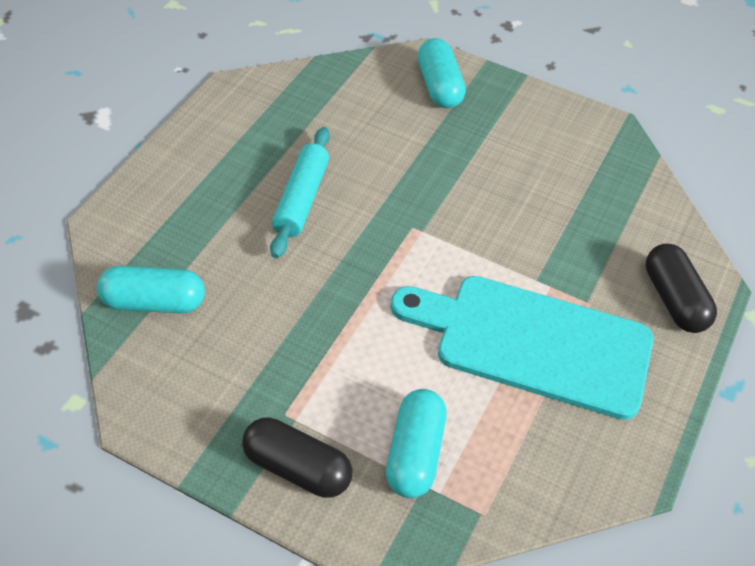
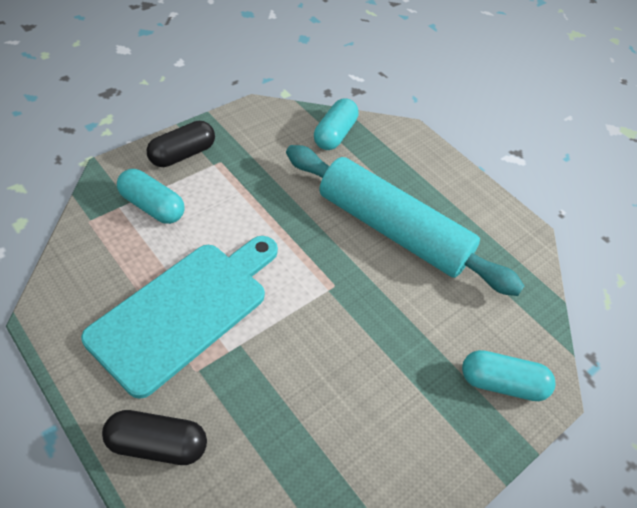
camera: 110 degrees right, 0 degrees up
turquoise rolling pin [270,127,330,258] -> turquoise rolling pin [286,145,524,296], size x1.92

